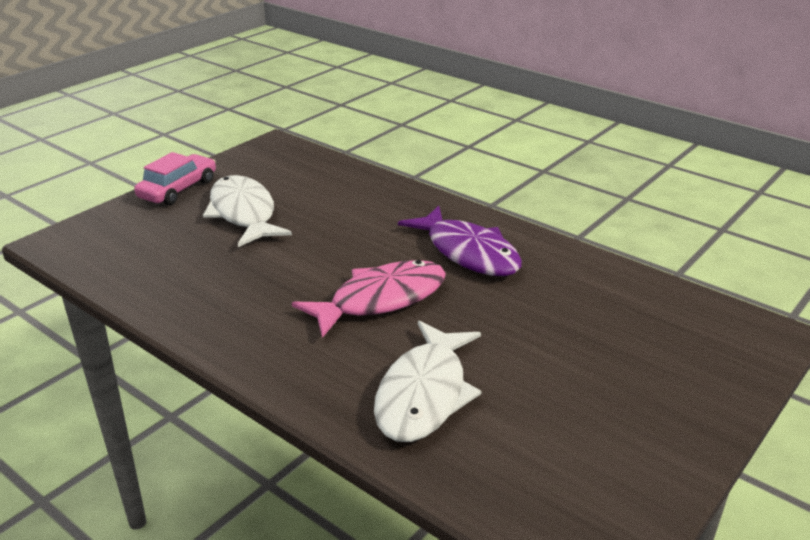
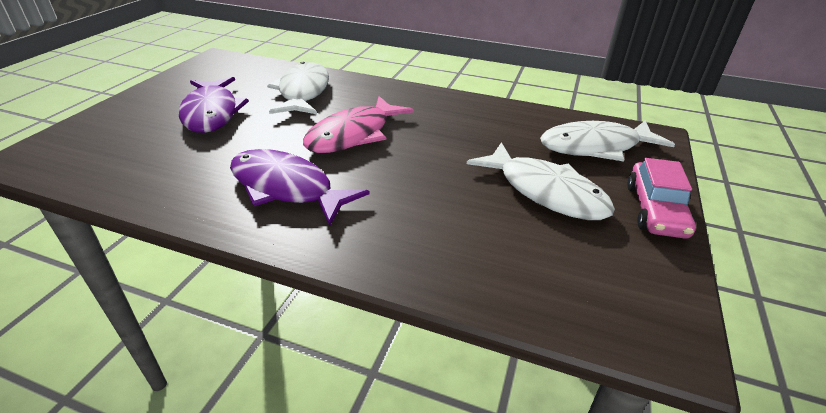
camera: 160 degrees right, 5 degrees up
none -> purple fish [179,77,249,133]
none -> white fish [540,120,675,161]

